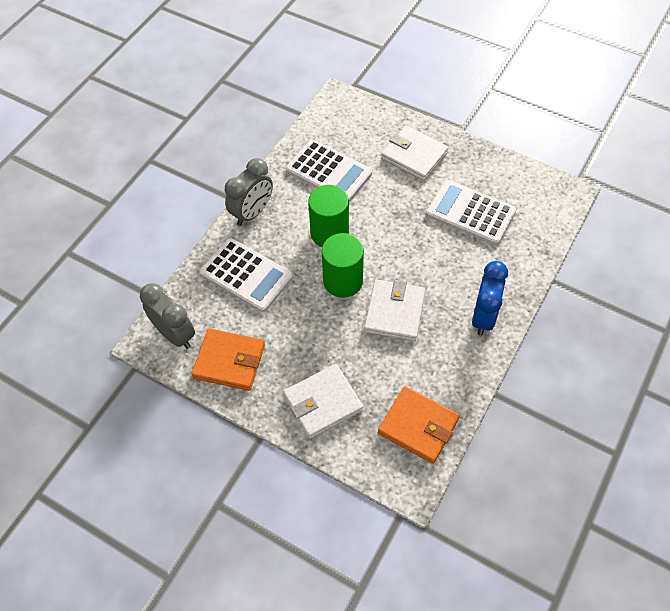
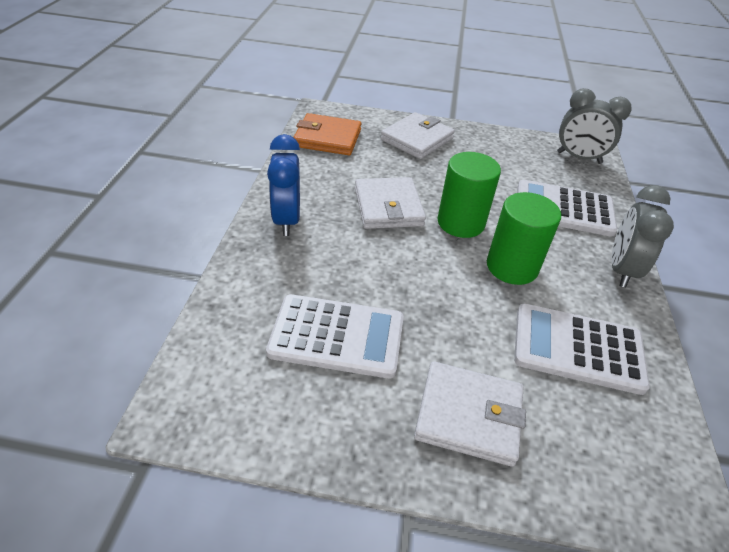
camera: 155 degrees right, 15 degrees down
orange wallet [192,329,265,391] -> none

